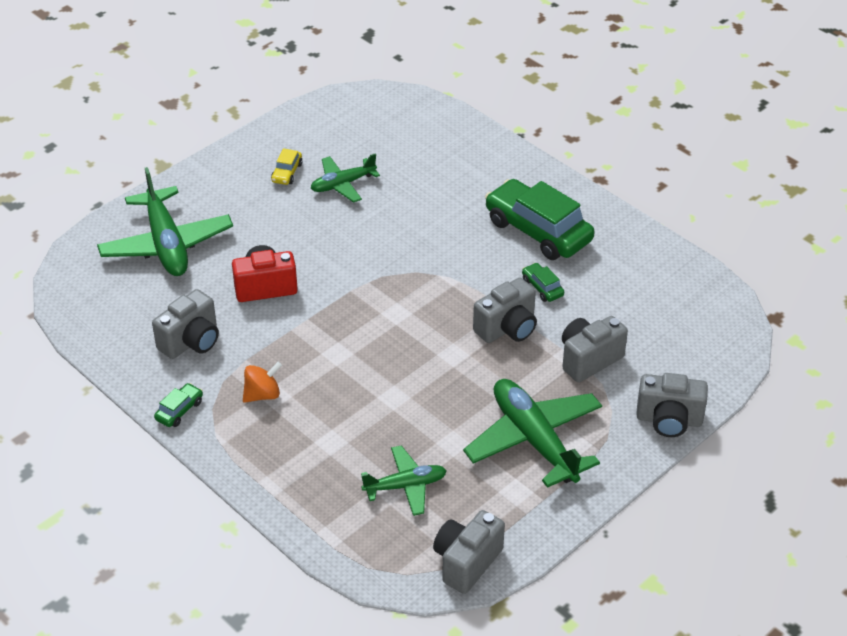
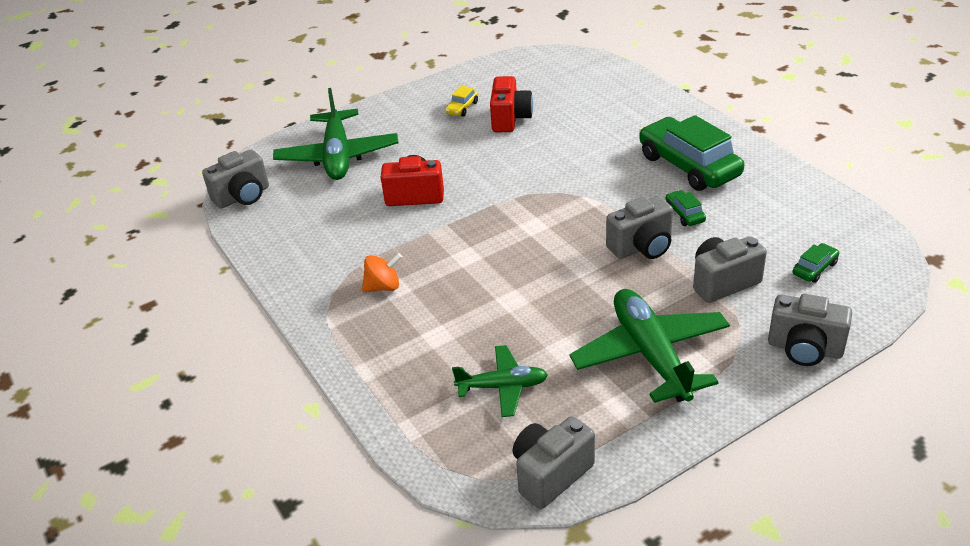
camera: 15 degrees right, 5 degrees down
grey camera [152,289,219,359] -> grey camera moved to [202,150,269,209]
green car [154,383,203,427] -> green car moved to [793,243,839,283]
green plane [311,153,380,203] -> red camera [490,76,533,132]

